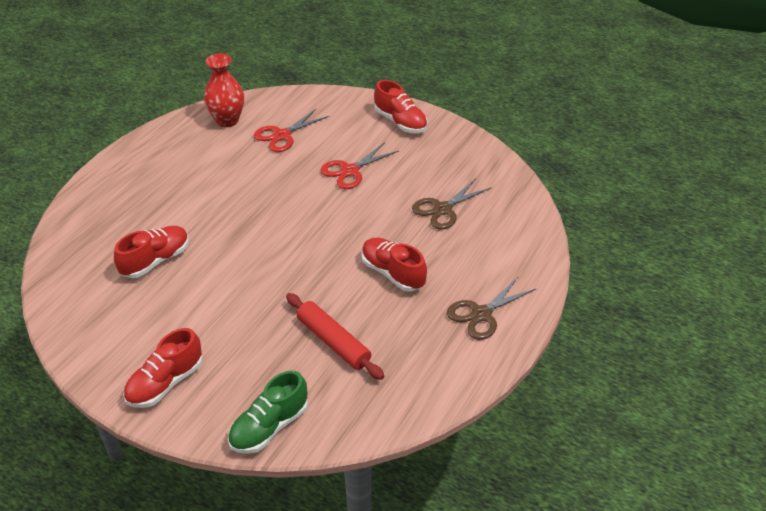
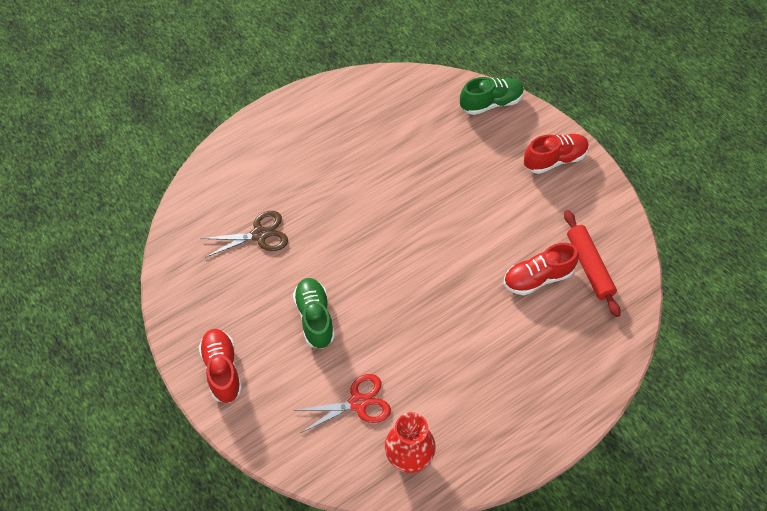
camera: 155 degrees left, 15 degrees up
red rolling pin [286,293,384,380] -> red rolling pin moved to [564,210,621,317]
red scissors [321,142,399,189] -> green shoe [293,278,335,349]
red shoe [361,238,427,292] -> none
brown scissors [447,276,537,340] -> none

